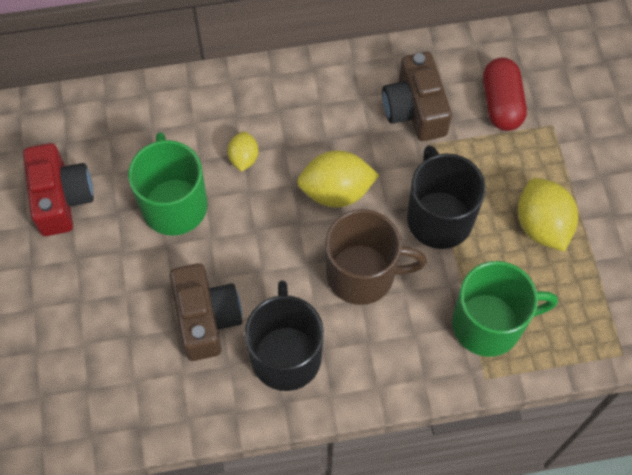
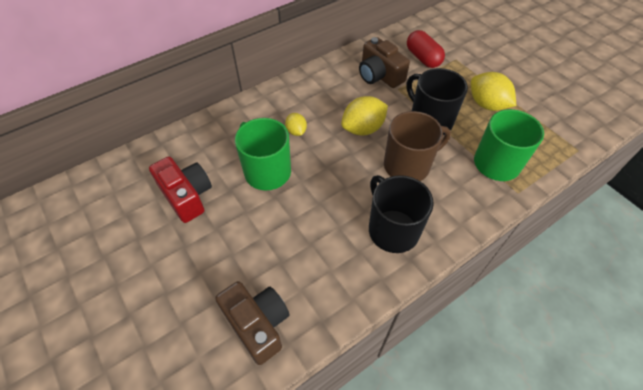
camera: 25 degrees left, 10 degrees down
brown camera [170,263,242,361] -> brown camera moved to [215,281,290,365]

